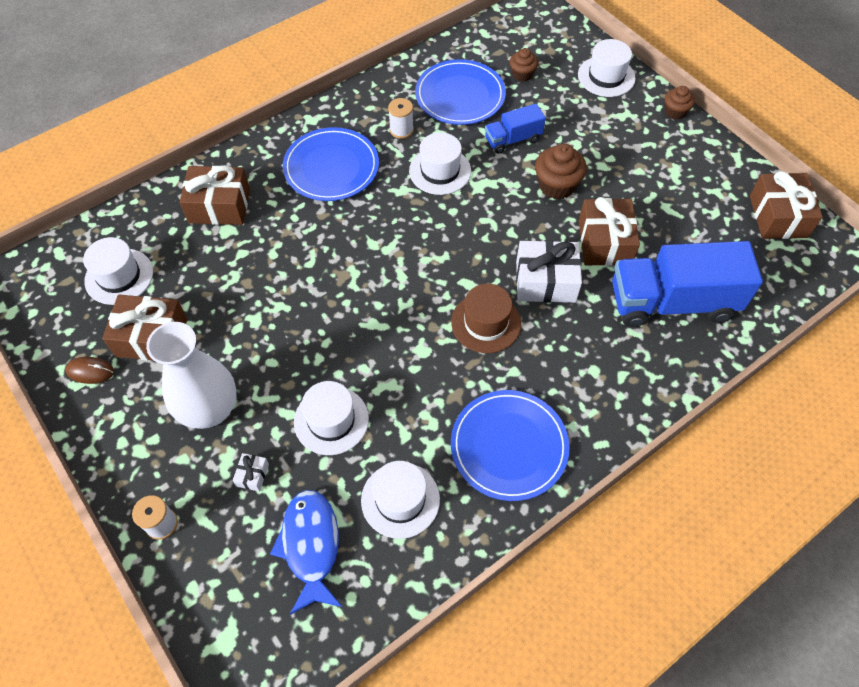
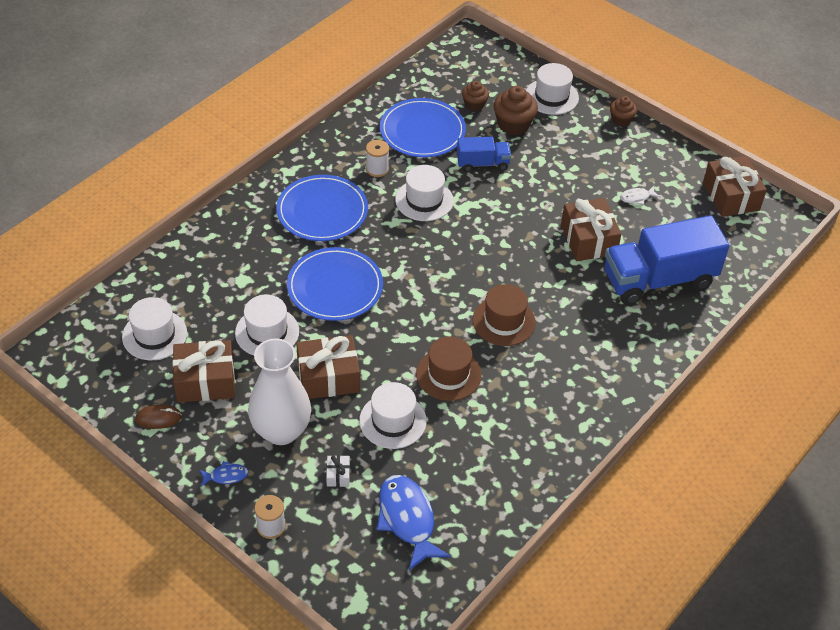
camera: 15 degrees left, 10 degrees down
brown gift [180,165,250,225] -> brown gift moved to [296,335,360,399]
white hat [361,461,440,539] -> white hat moved to [235,295,299,356]
blue plate [451,390,570,501] -> blue plate moved to [287,247,383,321]
blue truck [485,104,546,154] -> blue truck turned 150 degrees counterclockwise [457,137,511,172]
white gift [516,240,582,303] -> none
brown cupcake [535,144,587,199] -> brown cupcake moved to [493,86,538,135]
none -> blue fish [199,461,249,487]
none -> brown hat [416,336,482,401]
none -> white fish [620,186,660,205]

